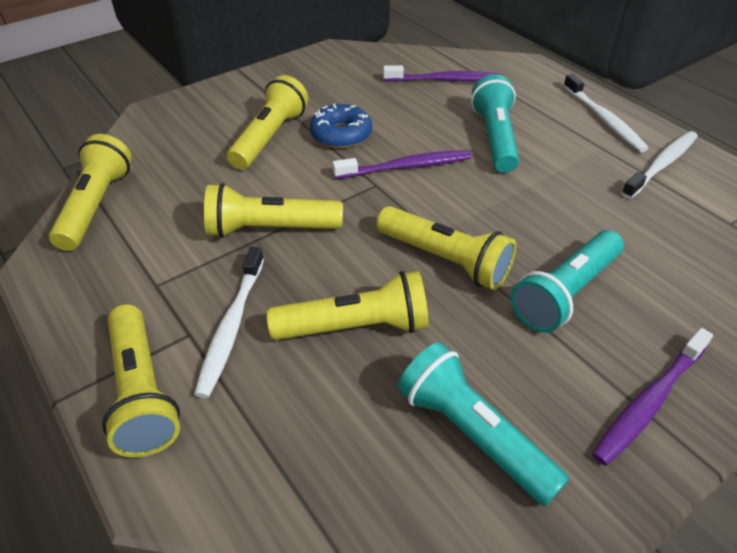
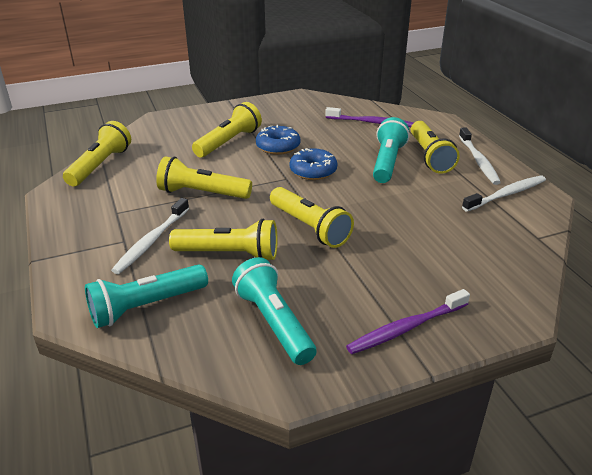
camera: 15 degrees right, 10 degrees down
yellow flashlight [102,304,180,457] -> yellow flashlight moved to [411,121,460,174]
purple toothbrush [332,150,472,179] -> blue donut [290,148,338,180]
turquoise flashlight [511,230,624,333] -> turquoise flashlight moved to [85,264,208,328]

